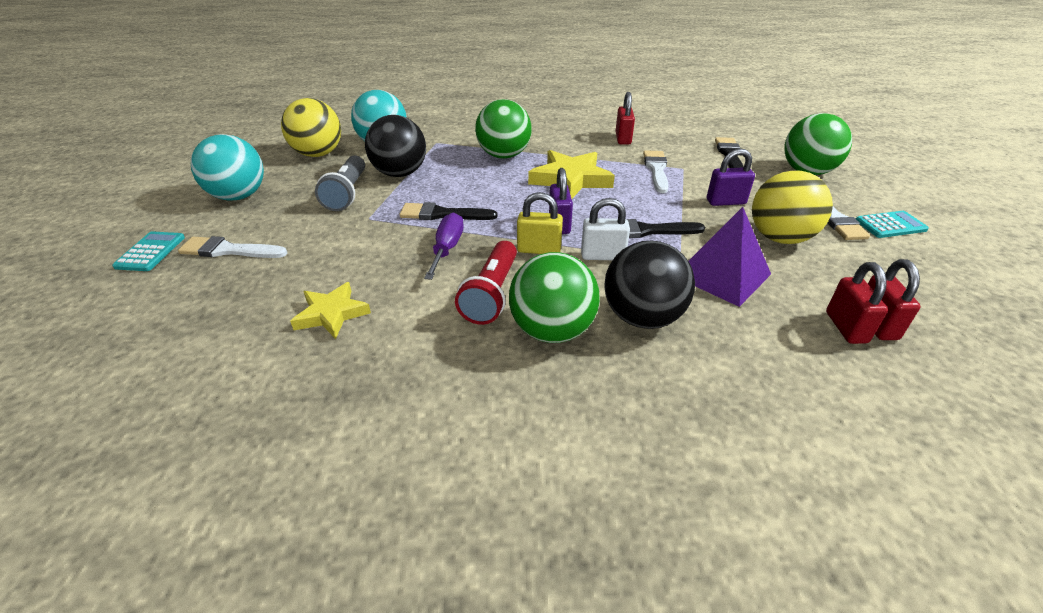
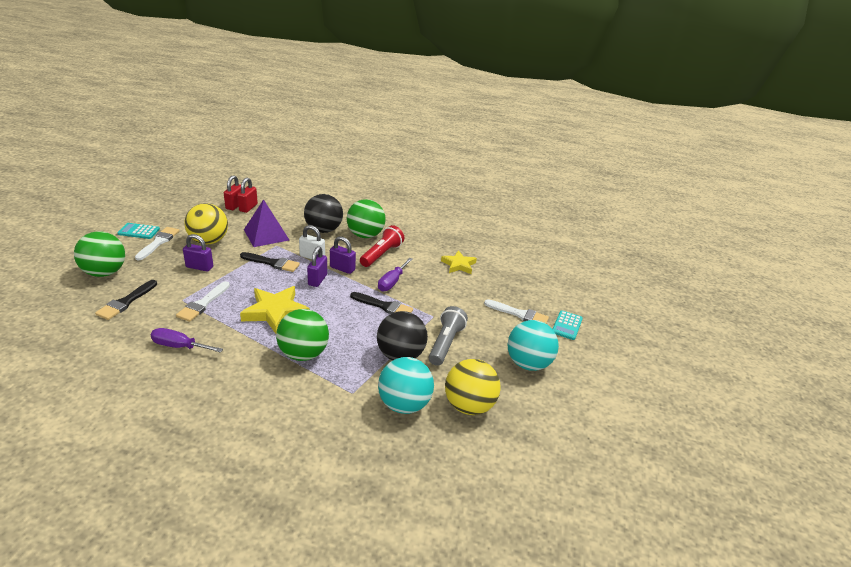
camera: 165 degrees left, 5 degrees down
yellow padlock [517,192,563,254] -> purple padlock [330,236,356,274]
red padlock [616,92,635,145] -> purple screwdriver [151,328,223,353]

